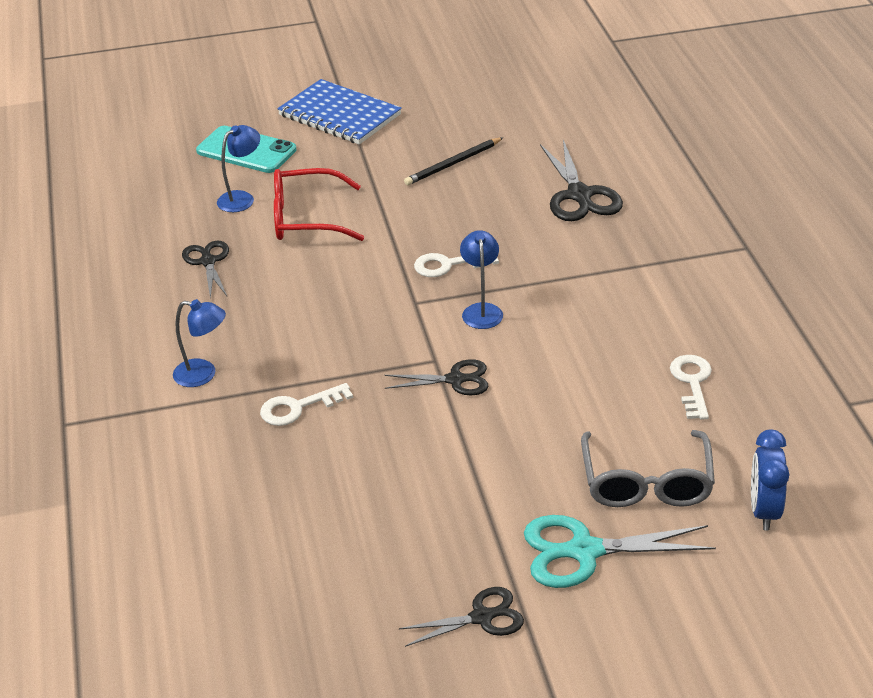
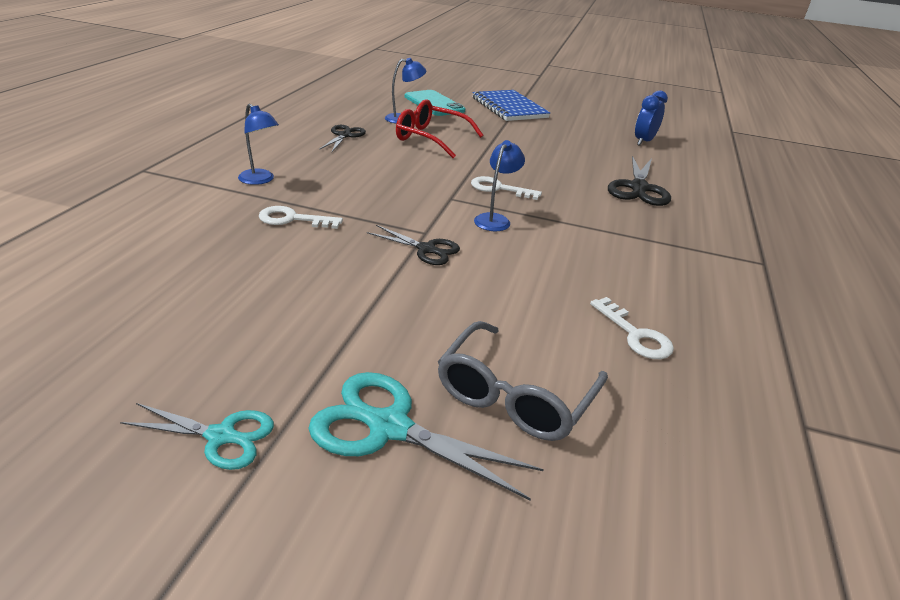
camera: 25 degrees right, 5 degrees down
black scissors [399,587,524,647] -> turquoise scissors [120,403,274,470]
black pencil [404,137,503,185] -> none
white key [670,355,712,420] -> white key turned 120 degrees clockwise [590,297,674,359]
blue clock [751,430,789,530] -> blue clock moved to [635,90,668,146]

